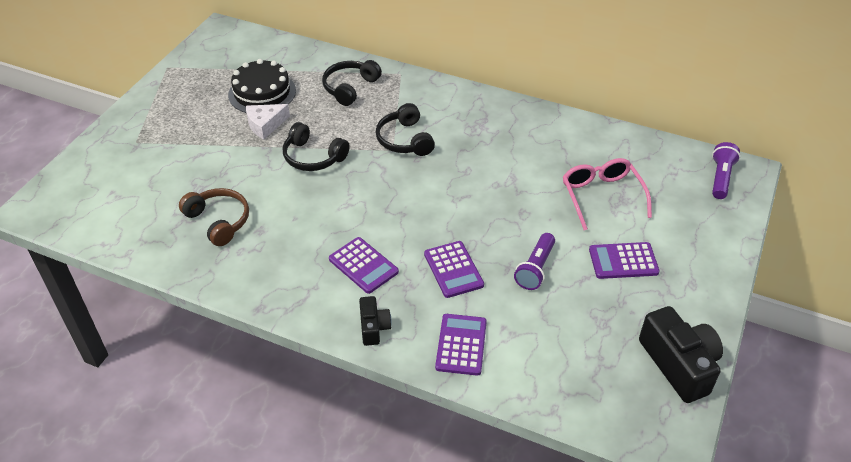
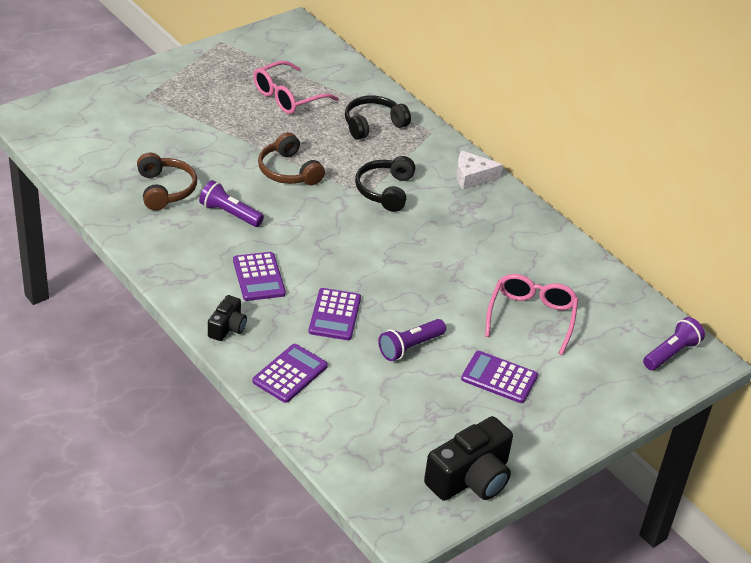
camera: 25 degrees right, 5 degrees down
black cake [228,59,296,113] -> pink glasses [253,61,339,114]
white cheese [246,104,290,139] -> white cheese moved to [456,151,503,190]
black headphones [283,122,350,171] -> brown headphones [258,132,325,185]
black camera [639,306,723,403] -> black camera turned 45 degrees clockwise [424,416,513,501]
none -> purple flashlight [199,180,264,227]

